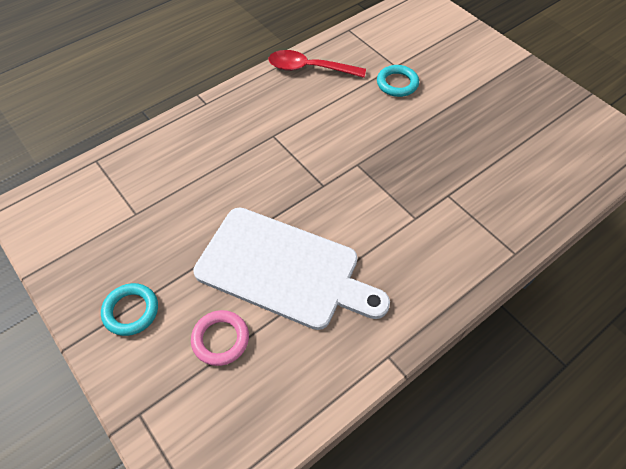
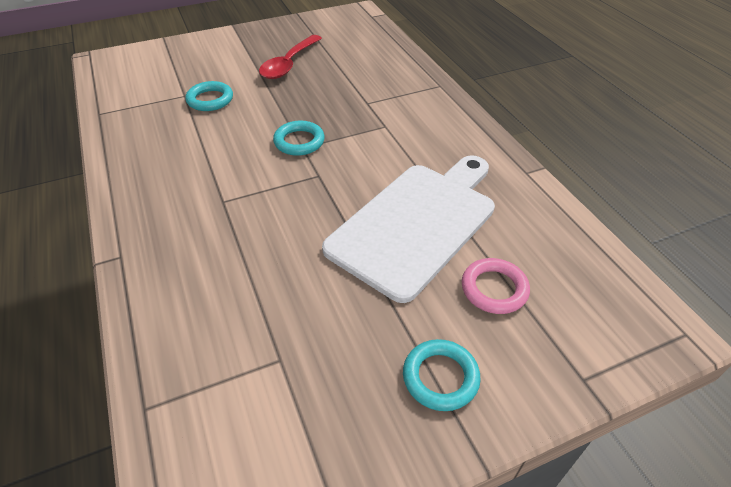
camera: 75 degrees left, 10 degrees down
red spoon [269,50,366,78] -> red spoon moved to [259,35,322,79]
none -> turquoise ring [273,121,325,156]

